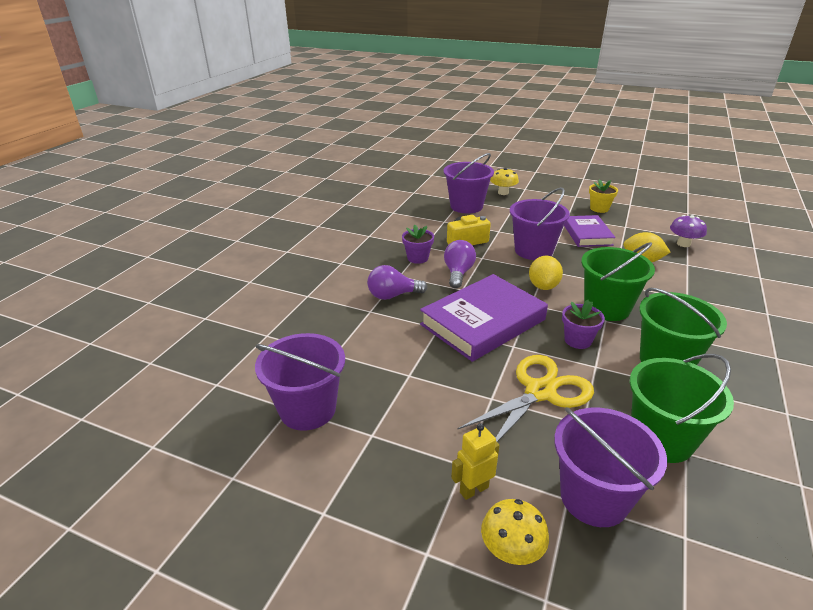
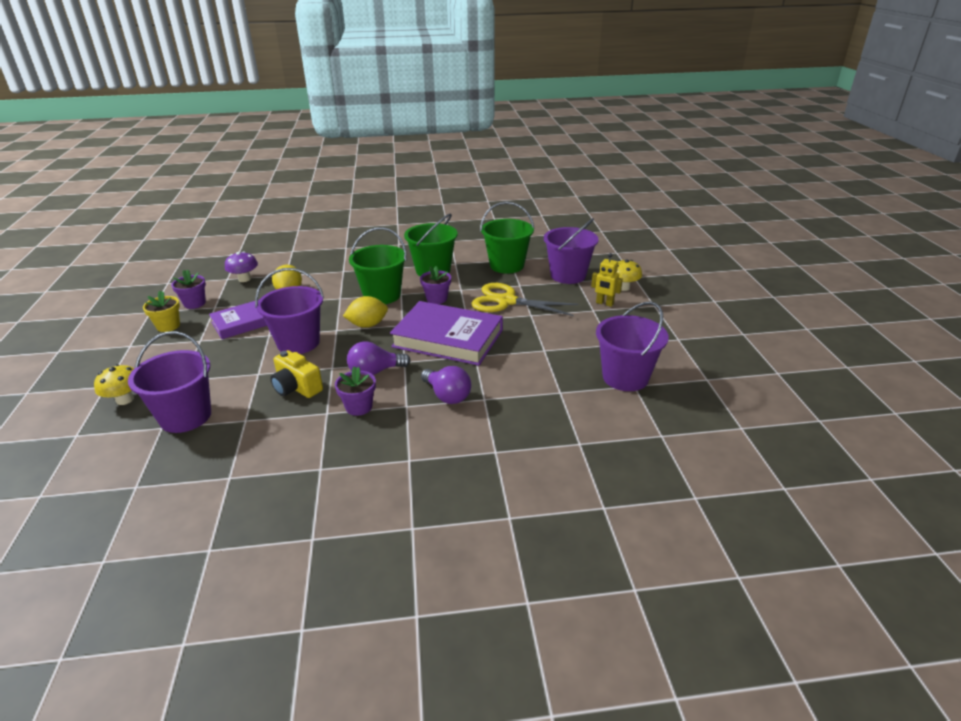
camera: 120 degrees left, 0 degrees up
none -> purple flower pot [171,269,206,309]

